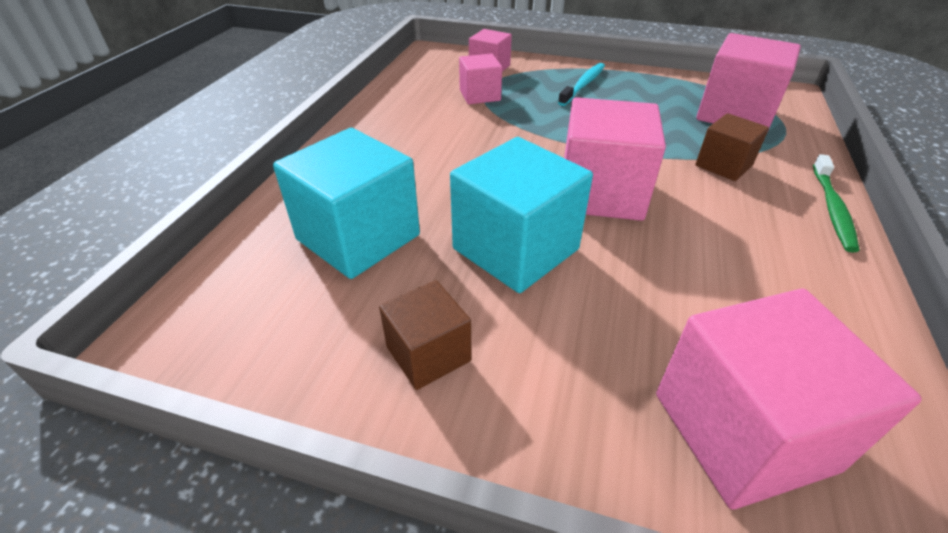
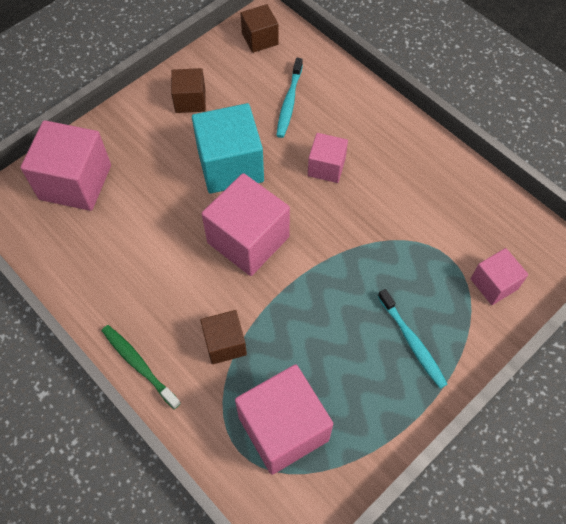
camera: 120 degrees right, 20 degrees up
turquoise cube [273,128,420,279] -> turquoise toothbrush [276,58,303,138]
pink cube [459,53,502,104] -> pink cube moved to [308,133,348,183]
none -> brown cube [241,4,279,53]

